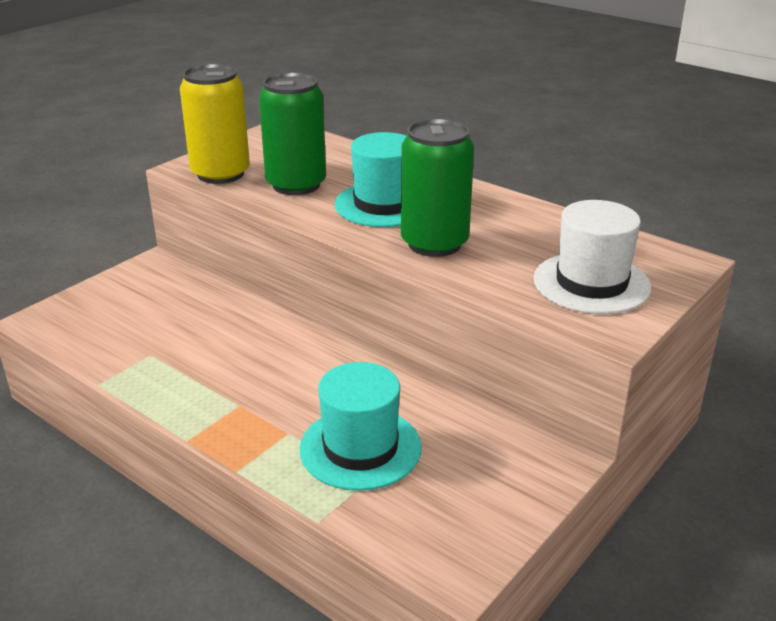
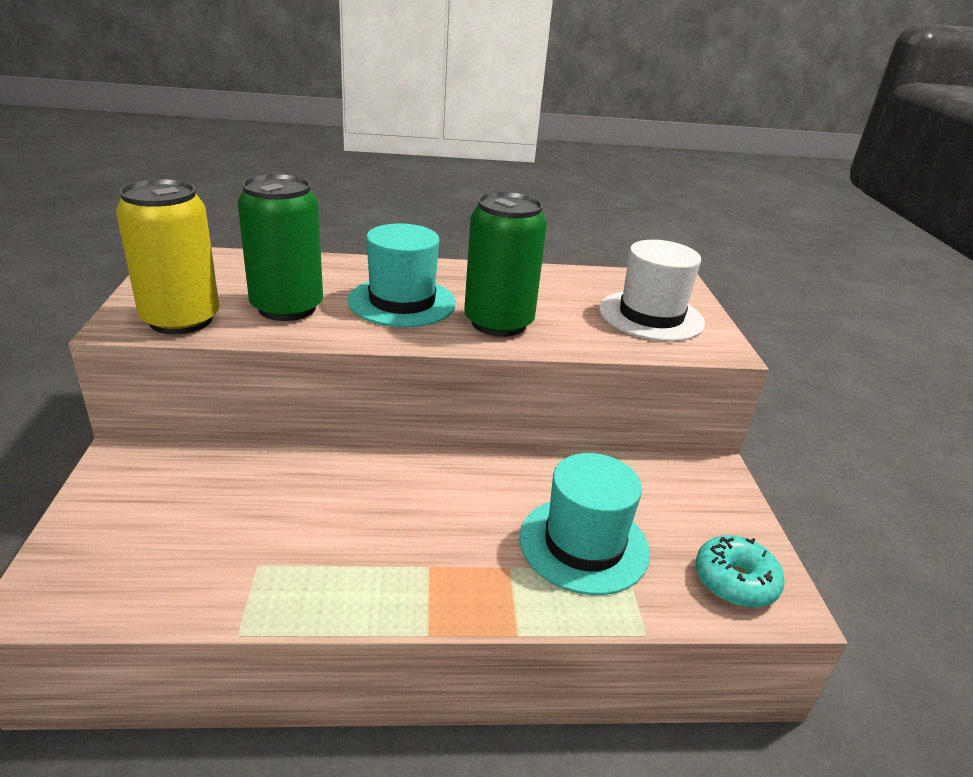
camera: 45 degrees left, 0 degrees up
none -> turquoise donut [695,535,785,608]

